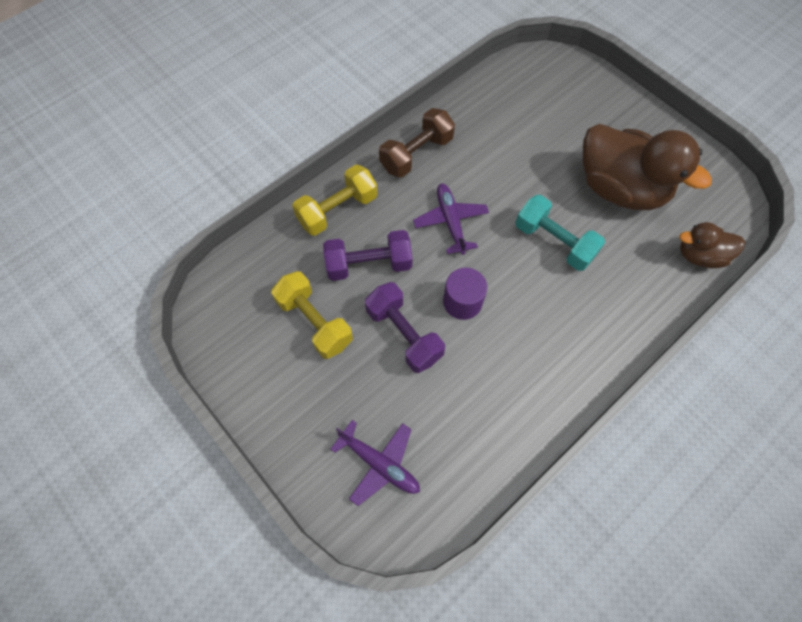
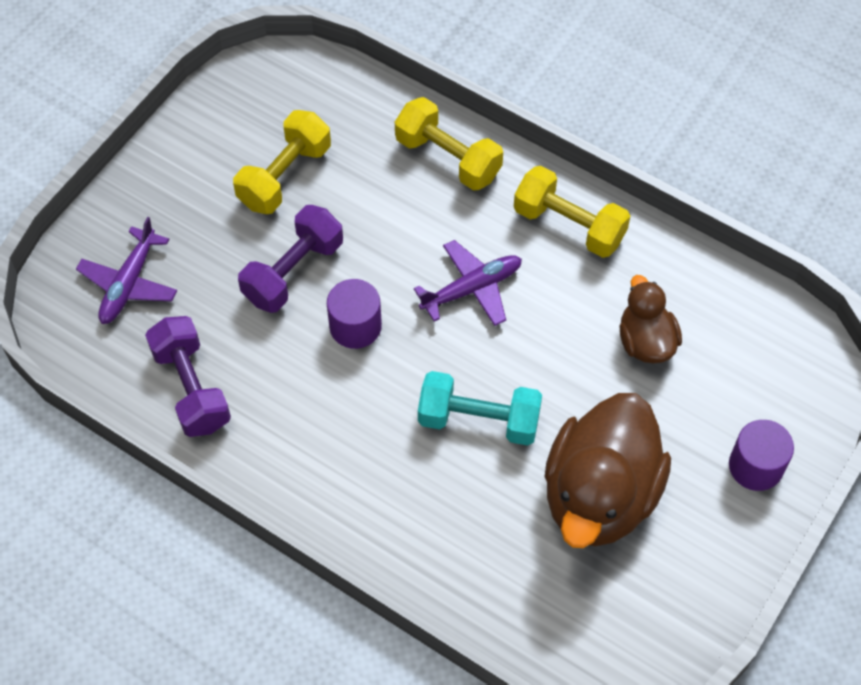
camera: 75 degrees right, 5 degrees down
purple dumbbell [323,230,413,281] -> purple dumbbell moved to [145,316,231,437]
brown dumbbell [379,108,455,178] -> yellow dumbbell [514,166,630,258]
turquoise dumbbell [515,195,605,271] -> turquoise dumbbell turned 75 degrees clockwise [418,371,542,446]
brown duck [679,222,745,268] -> brown duck moved to [620,275,682,363]
none -> purple cylinder [729,420,794,491]

